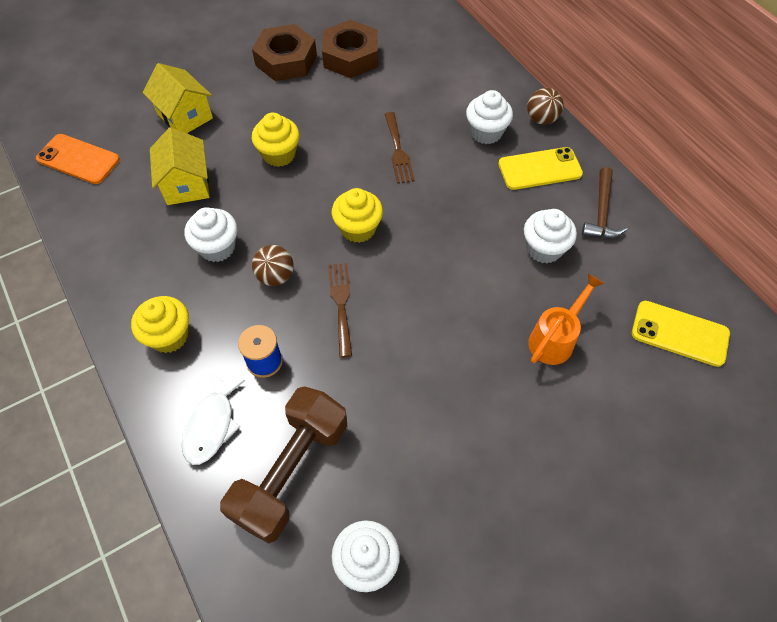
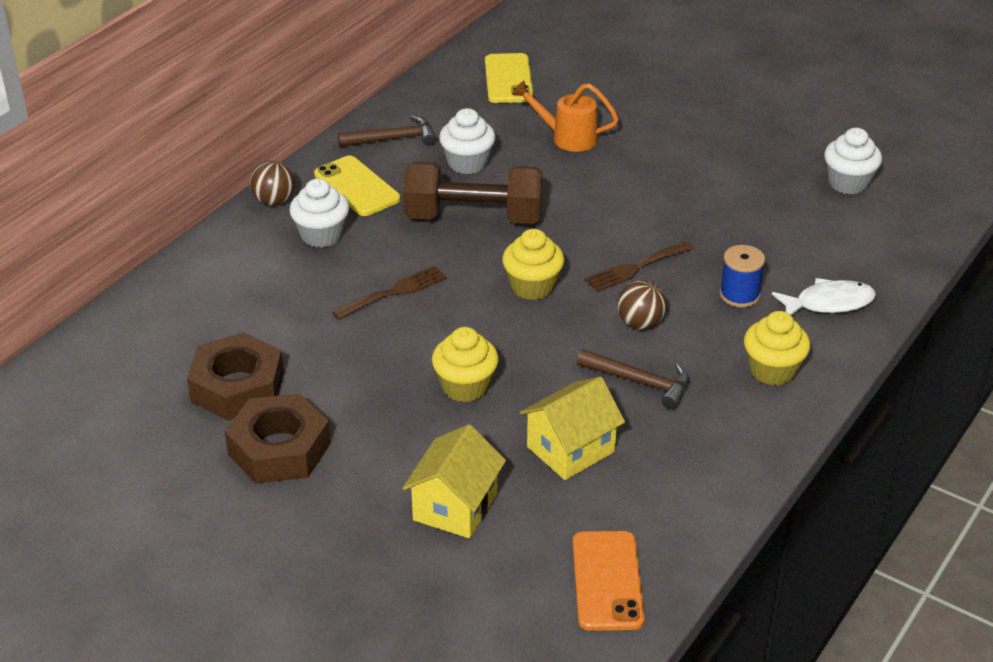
camera: 115 degrees left, 20 degrees down
white cupcake [185,207,237,262] -> brown hammer [577,349,689,409]
brown dumbbell [220,386,347,543] -> brown dumbbell moved to [403,162,543,224]

